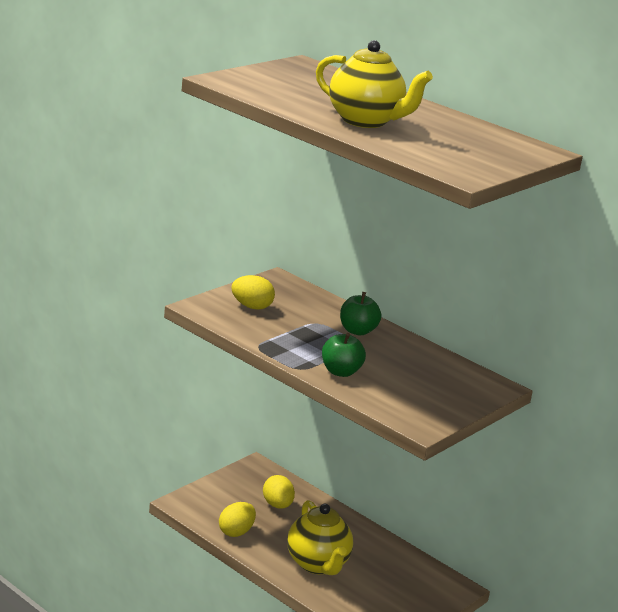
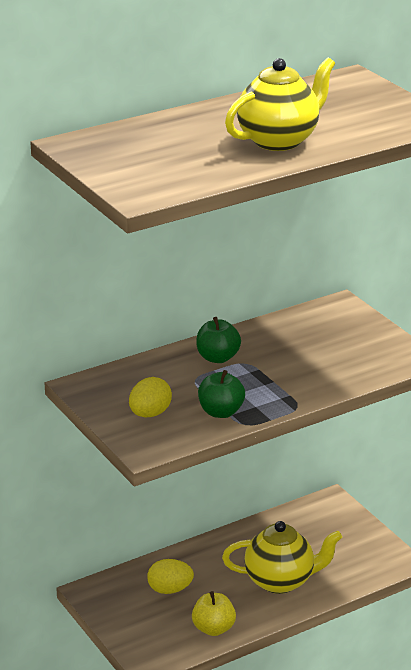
camera: 70 degrees left, 5 degrees up
yellow egg [219,502,256,537] -> yellow apple [192,591,236,636]
green apple [322,333,366,377] -> green apple moved to [198,370,245,418]

